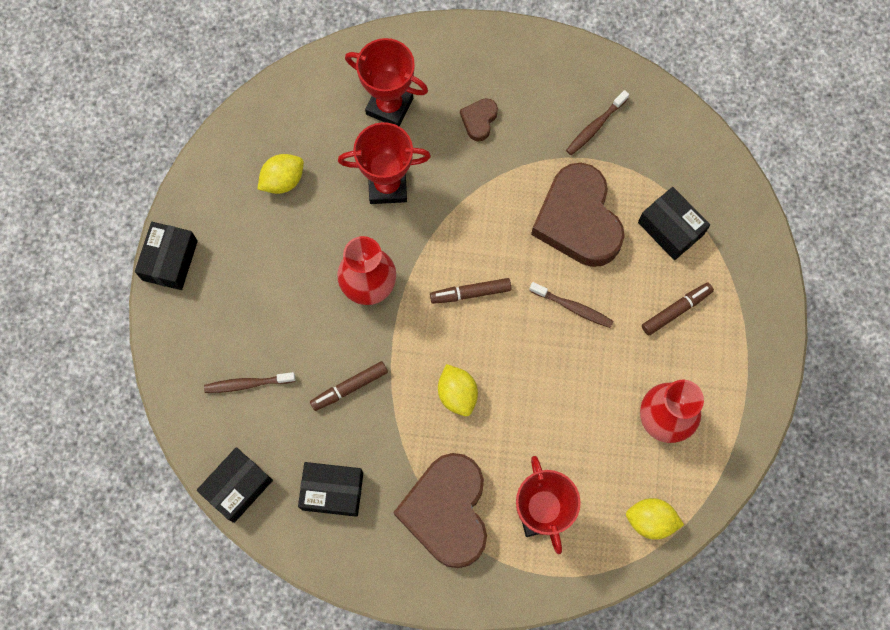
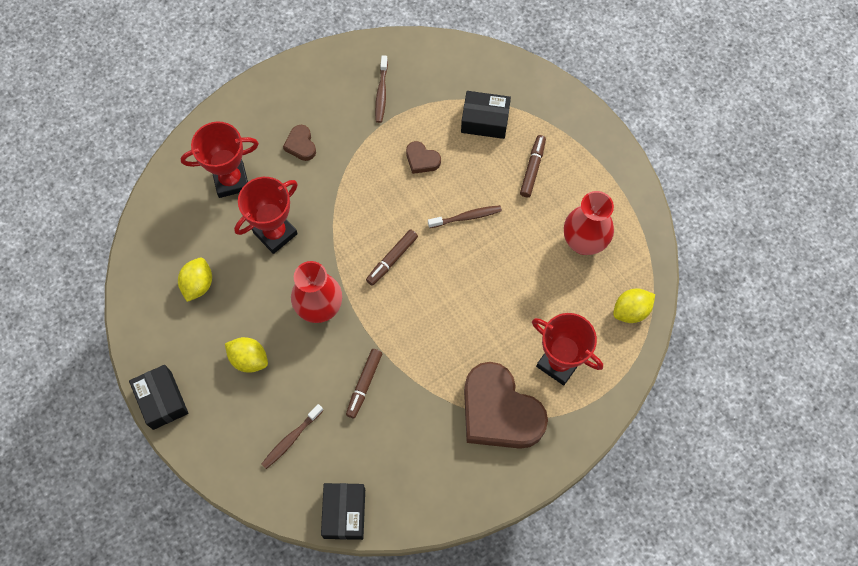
camera: 40 degrees left, 5 degrees down
black box [298,462,363,517] -> none
yellow lemon [438,364,478,416] -> yellow lemon moved to [225,337,268,373]
brown heart [531,163,625,267] -> brown heart [406,141,441,174], size x0.43

